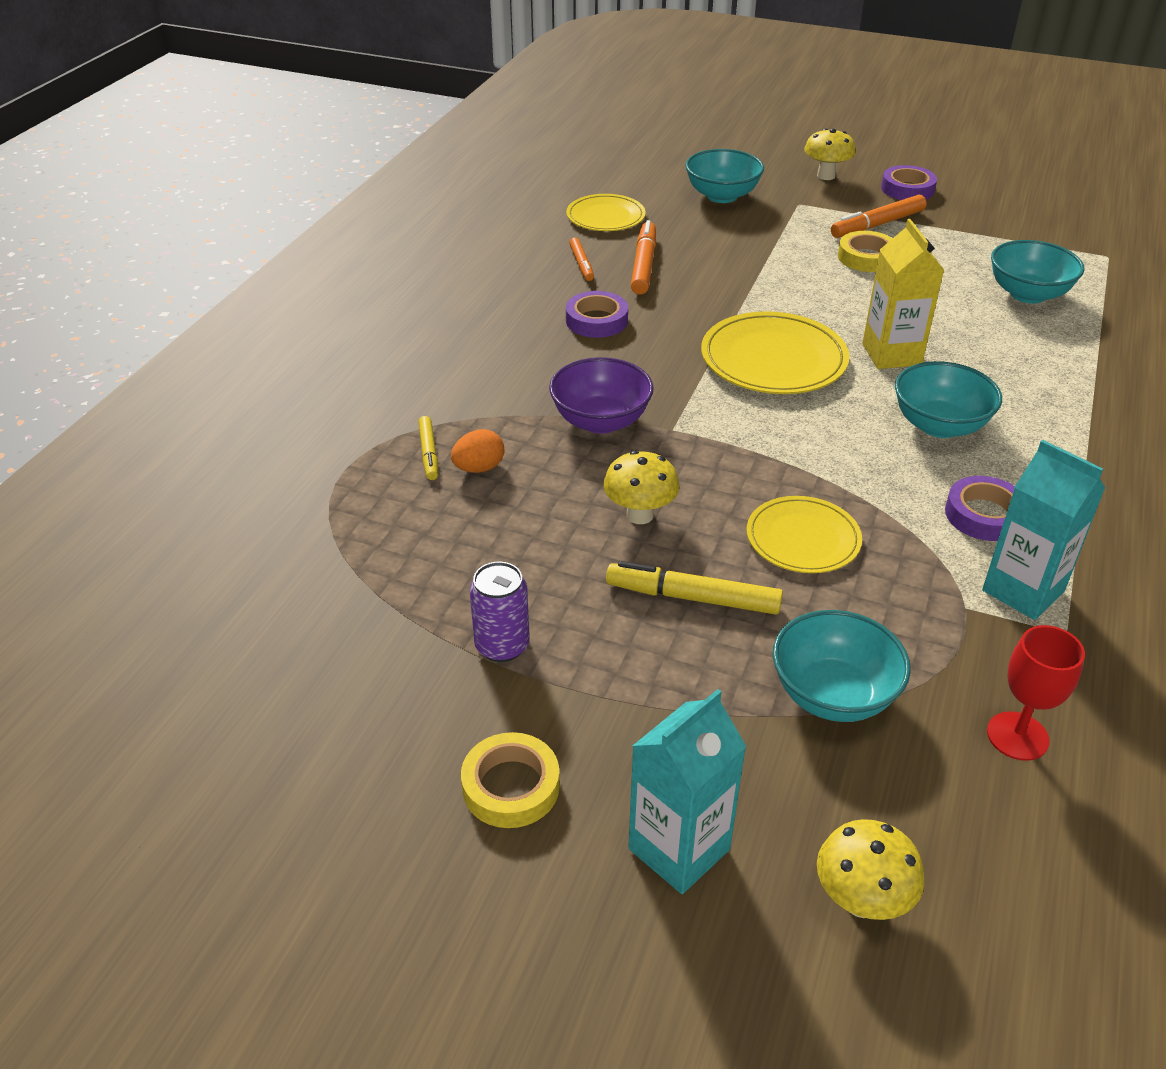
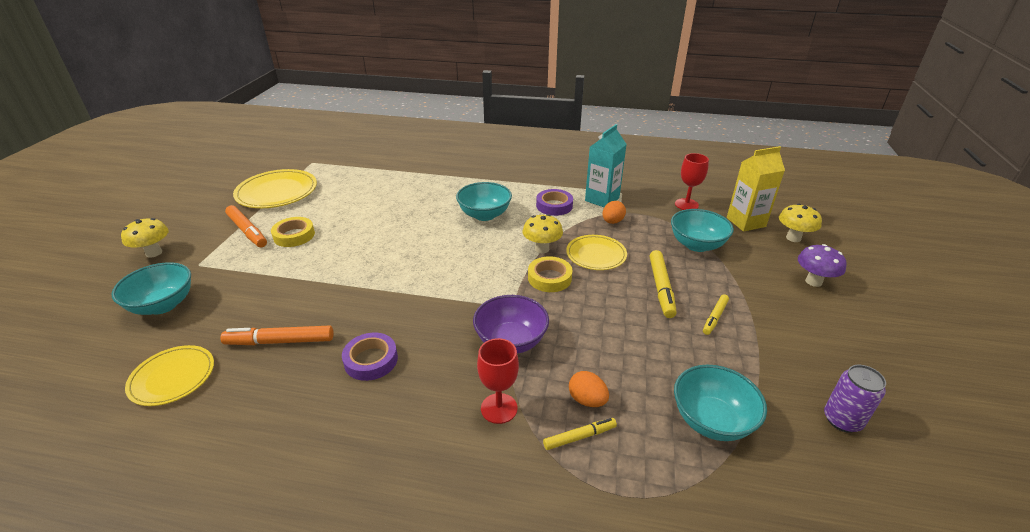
camera: 100 degrees left, 5 degrees down
yellow tape [461,732,560,828] -> yellow tape moved to [528,256,572,292]
purple can [470,562,530,662] -> purple can moved to [824,365,886,433]
orange marker [569,238,594,281] -> none
yellow mushroom [603,451,680,524] -> yellow mushroom moved to [523,214,563,253]
turquoise carton [628,689,747,894] -> purple mushroom [798,244,847,287]
yellow plate [701,311,850,394] -> yellow plate moved to [233,169,317,208]
yellow carton [862,219,944,369] -> yellow carton moved to [727,146,785,232]
purple tape [881,165,937,200] -> none
turquoise bowl [991,240,1084,304] -> turquoise bowl moved to [674,365,767,441]
none -> red goblet [477,338,519,424]
none -> orange egg [602,201,626,224]
none -> yellow marker [703,294,729,335]

